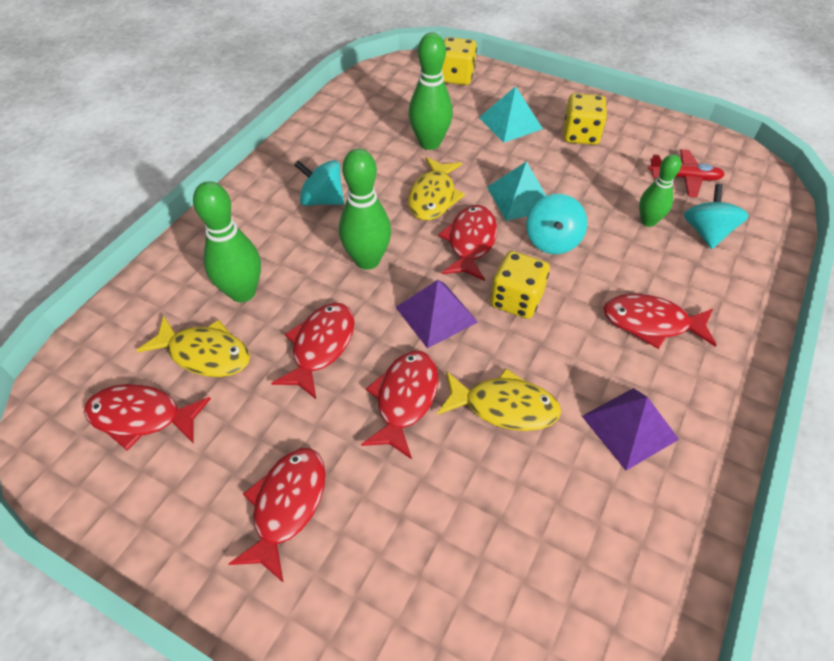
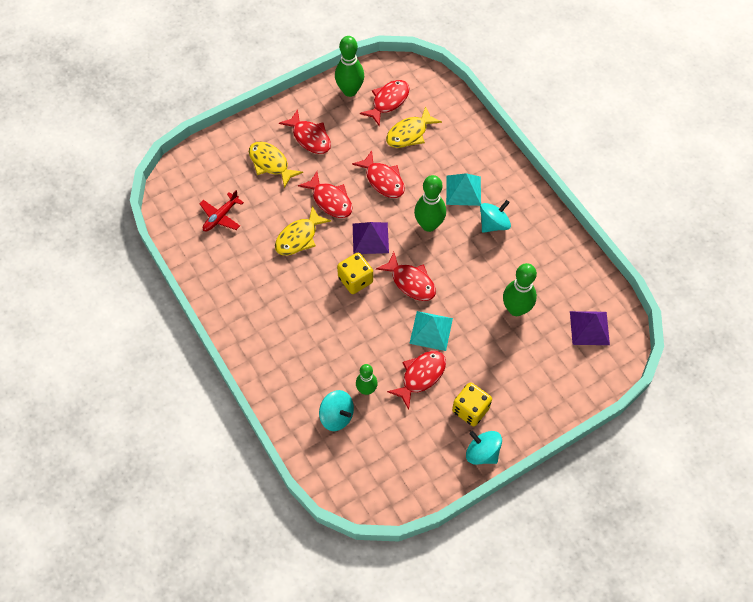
camera: 120 degrees right, 10 degrees up
green bowling pin [193,181,261,302] -> green bowling pin moved to [335,36,364,97]
yellow fish [408,157,465,220] -> yellow fish moved to [249,142,303,188]
yellow dice [442,37,477,85] -> none
turquoise pyramid [479,86,543,143] -> turquoise pyramid moved to [446,173,481,206]
turquoise spinning top [526,194,587,254] -> turquoise spinning top moved to [466,431,502,465]
purple pyramid [582,388,679,471] -> purple pyramid moved to [570,311,610,345]
red fish [603,294,716,349] -> red fish moved to [387,351,446,409]
red plane [648,149,725,197] -> red plane moved to [200,190,244,232]

